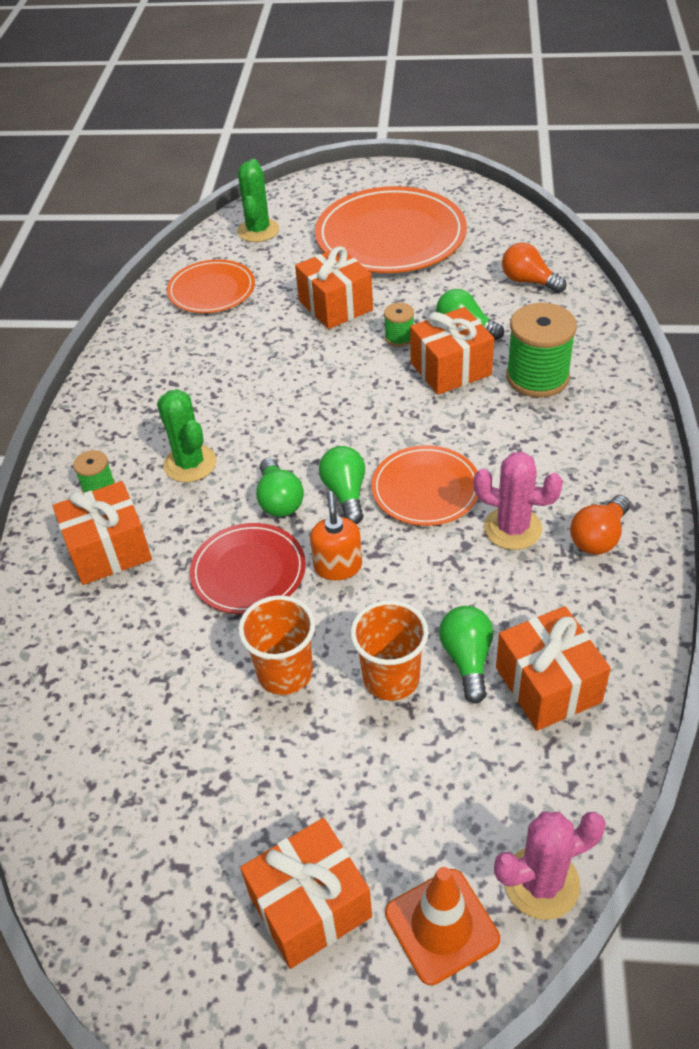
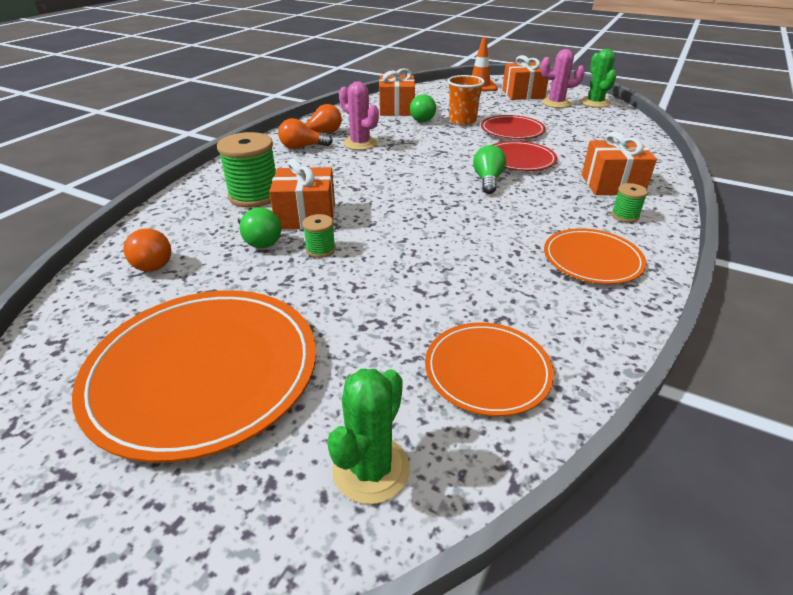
camera: 160 degrees left, 10 degrees down
green cactus [157,389,217,482] -> green cactus moved to [581,49,617,108]
orange cup [238,595,315,695] -> red plate [481,115,546,139]
orange gift [295,246,373,329] -> none
orange soap dispenser [310,491,362,580] -> none
green light bulb [319,446,365,524] -> none
orange plate [371,445,478,526] -> orange plate moved to [544,228,646,284]
pink cactus [494,811,606,920] -> pink cactus moved to [541,49,585,108]
none -> orange light bulb [278,118,333,149]

